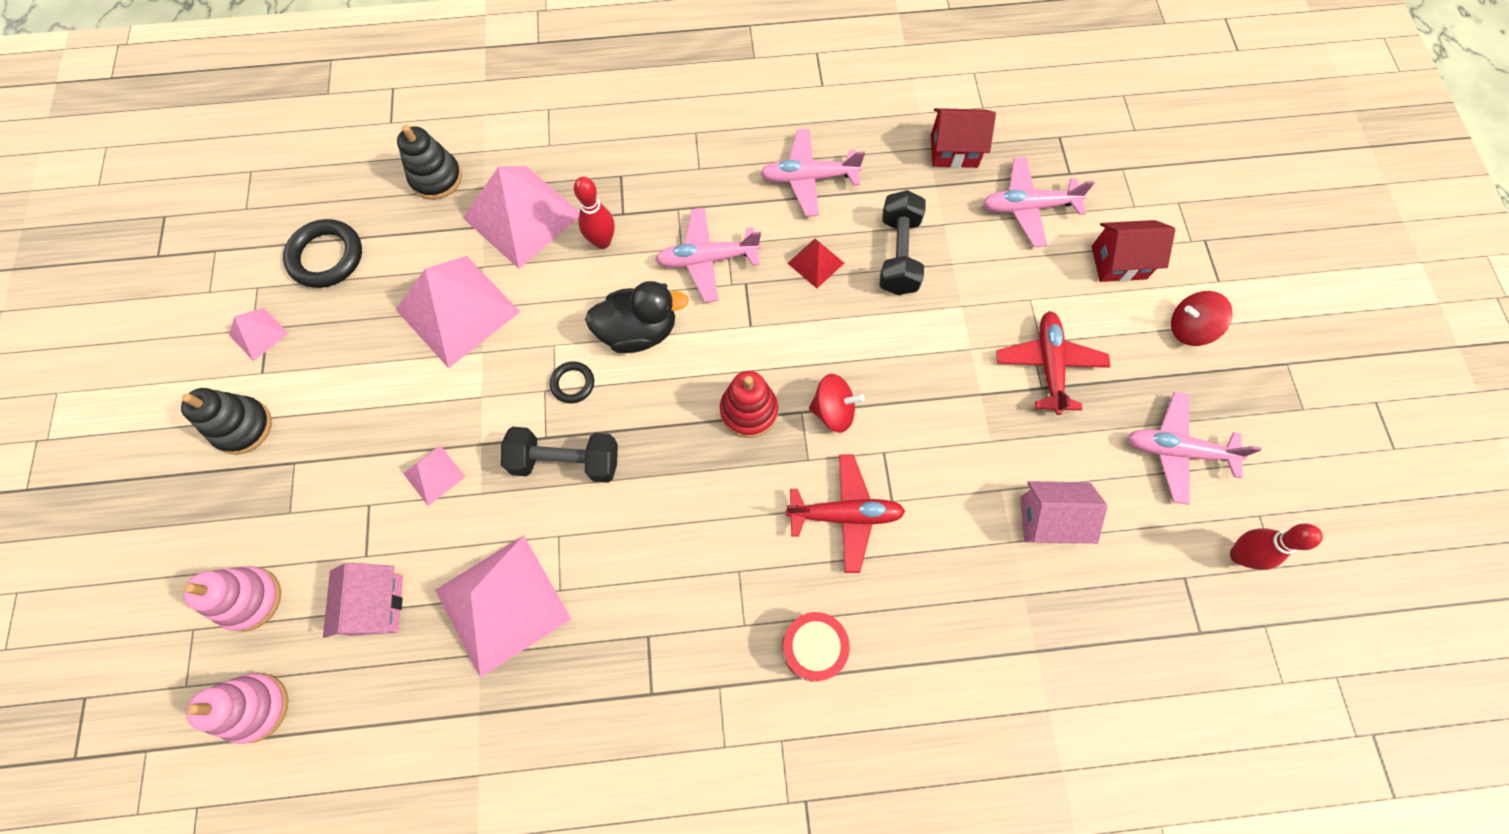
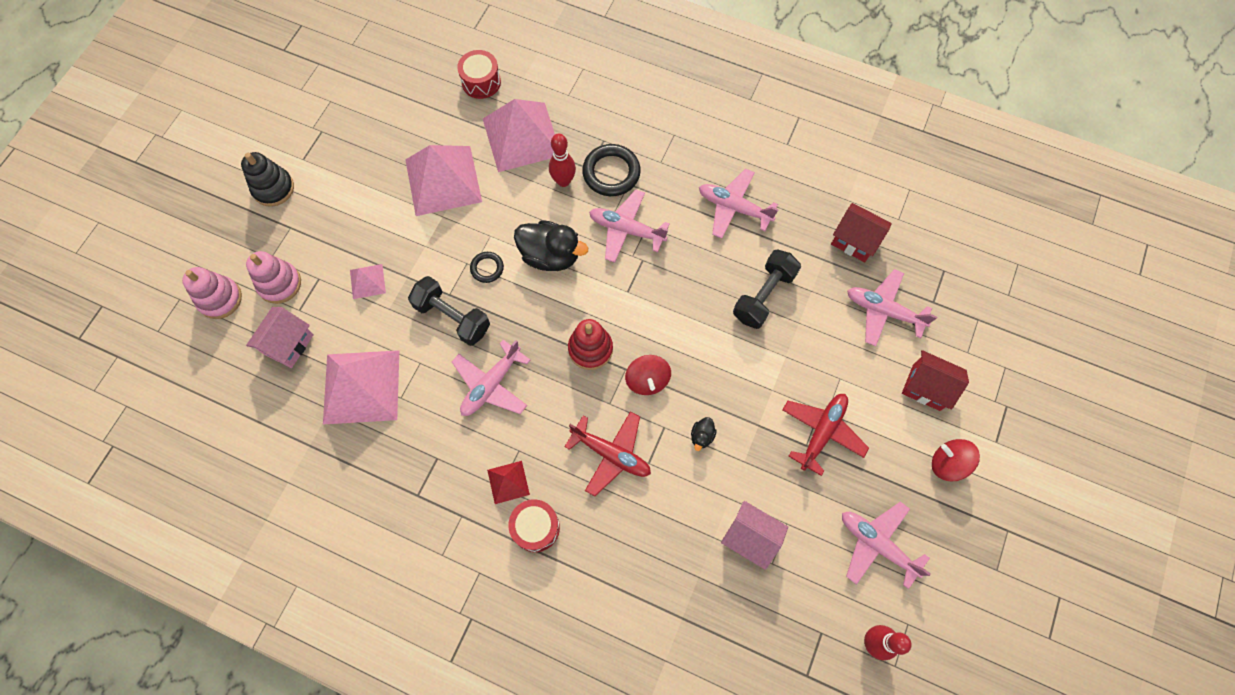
camera: 30 degrees right, 0 degrees up
pink stacking toy [187,673,288,744] -> pink stacking toy moved to [246,251,301,304]
pink pyramid [229,308,288,361] -> none
black ring [283,219,362,288] -> black ring moved to [582,144,641,196]
black stacking toy [397,125,462,200] -> red drum [457,50,501,99]
red pyramid [788,239,844,288] -> red pyramid moved to [487,461,530,504]
red spinning top [809,374,864,433] -> red spinning top turned 45 degrees clockwise [625,355,671,395]
none -> pink plane [452,340,530,416]
none -> black duck [691,417,717,451]

